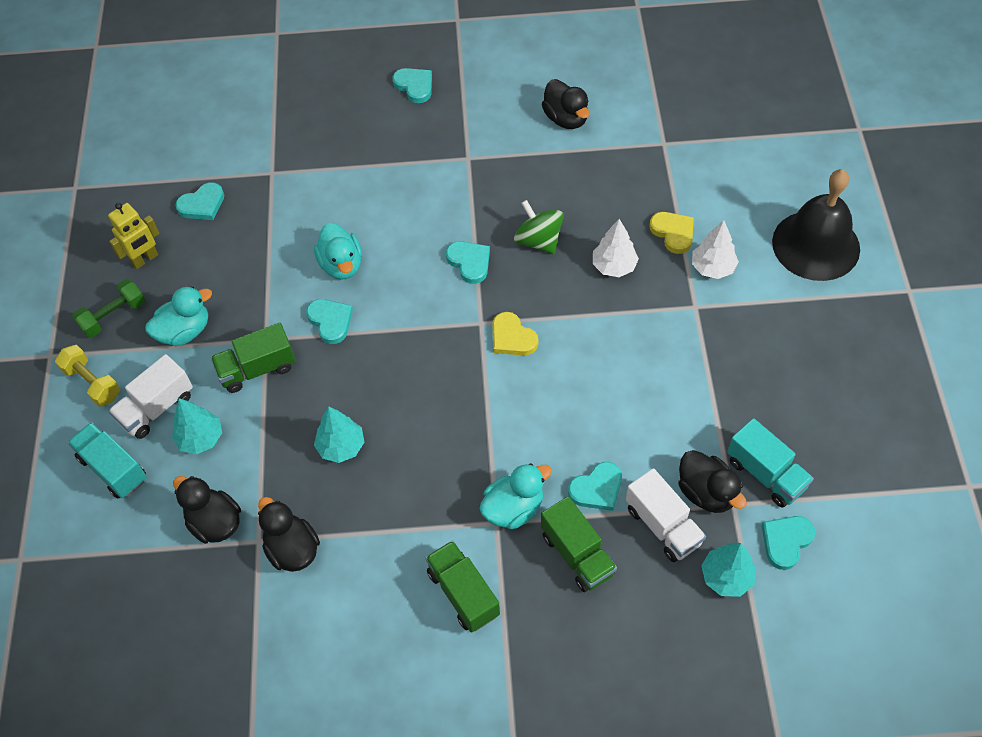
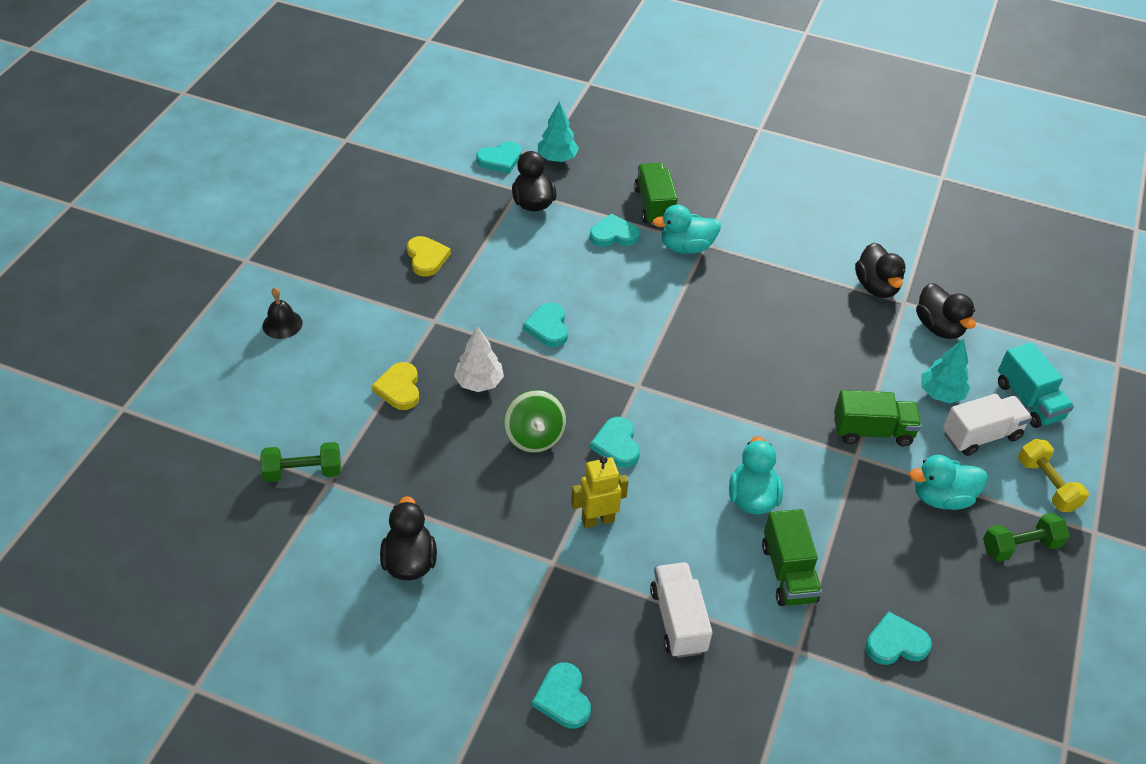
camera: 160 degrees left, 10 degrees down
yellow robot [108,203,160,269] -> yellow robot moved to [571,456,628,528]
turquoise heart [306,299,353,344] -> turquoise heart moved to [523,303,568,347]
turquoise tree [314,406,364,463] -> none
green truck [425,540,500,633] -> green truck moved to [762,509,822,606]
yellow heart [492,312,538,356] -> yellow heart moved to [407,236,451,277]
white truck [626,468,706,562] -> white truck moved to [650,562,712,658]
white tree [692,220,739,279] -> none
turquoise truck [727,418,814,508] -> none
black bell [772,169,860,281] -> black bell [263,287,302,339], size x0.44
none -> green dumbbell [260,442,341,482]

